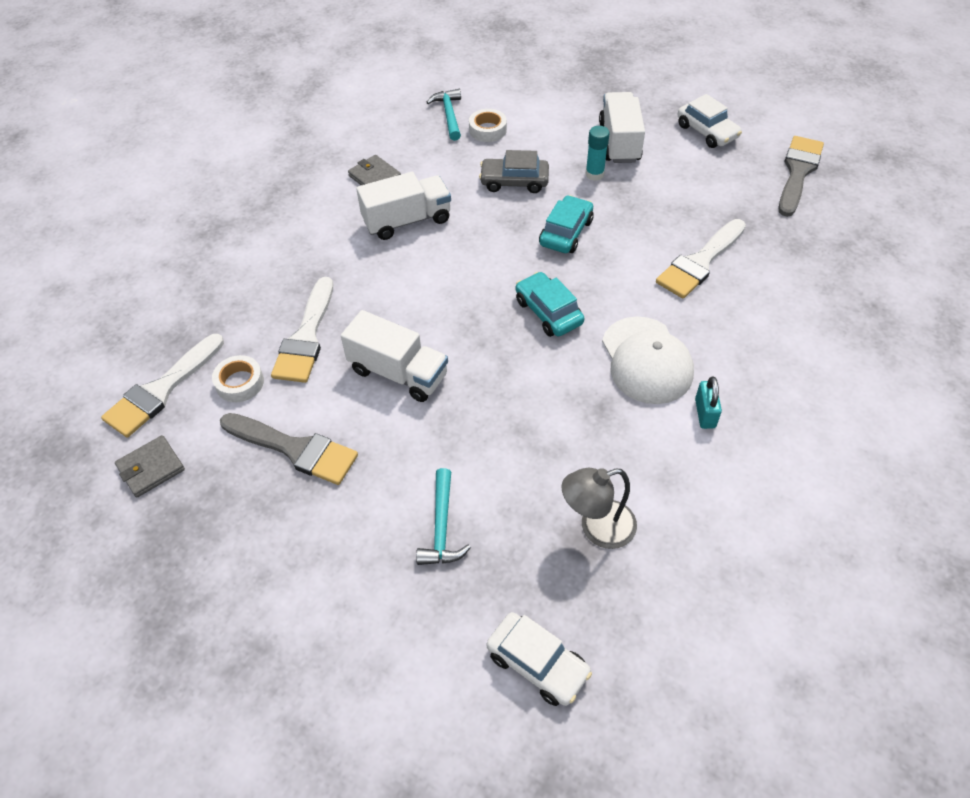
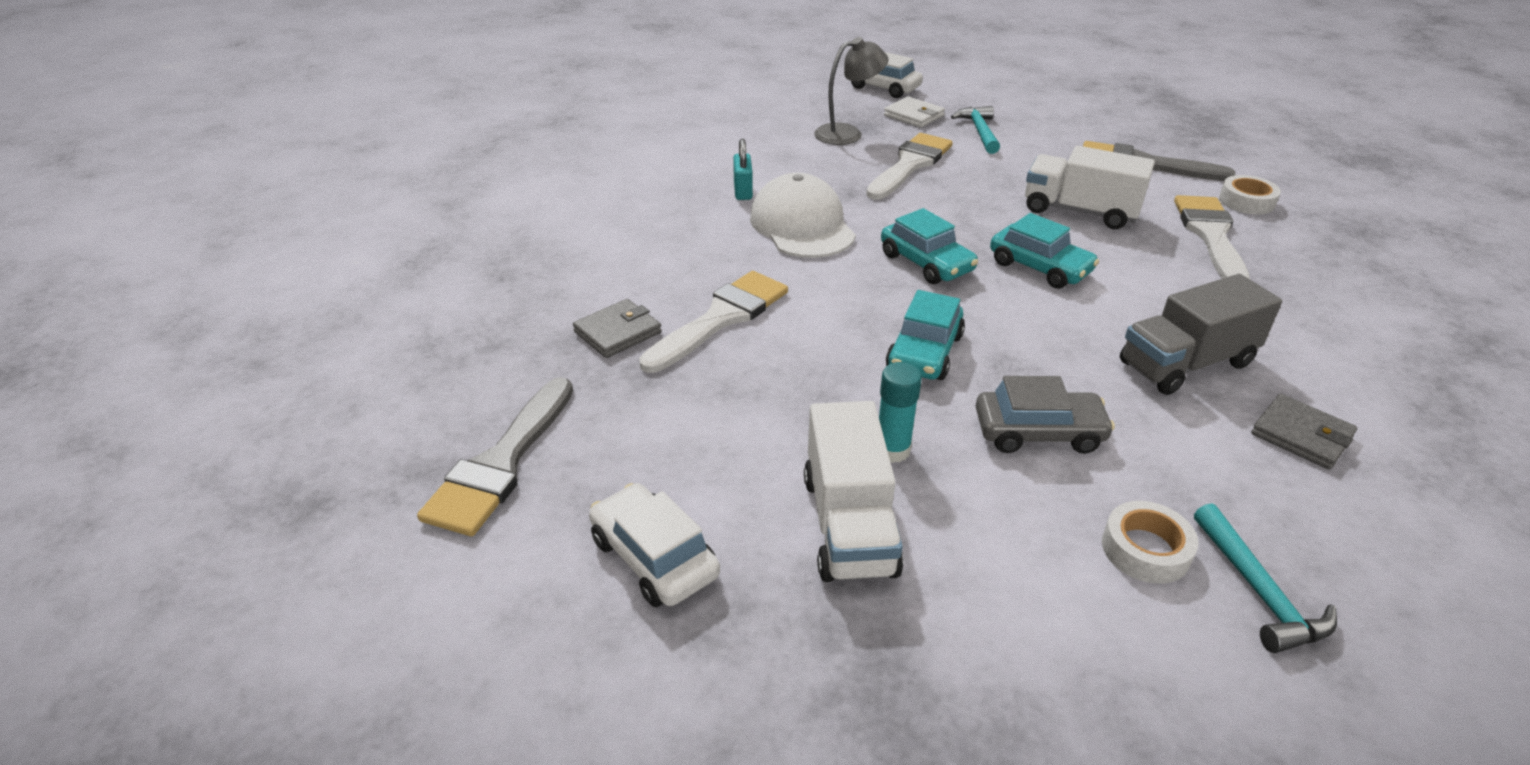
camera: 175 degrees right, 15 degrees down
white brush [101,334,224,437] -> white brush moved to [866,133,953,200]
grey wallet [115,435,185,498] -> grey wallet moved to [573,299,662,358]
white truck [356,172,451,240] -> grey truck [1120,274,1282,395]
none -> white wallet [884,96,945,128]
none -> turquoise car [990,213,1099,289]

